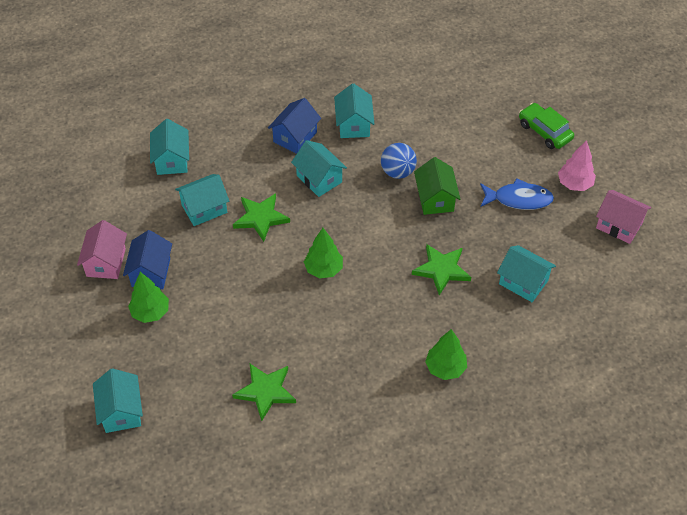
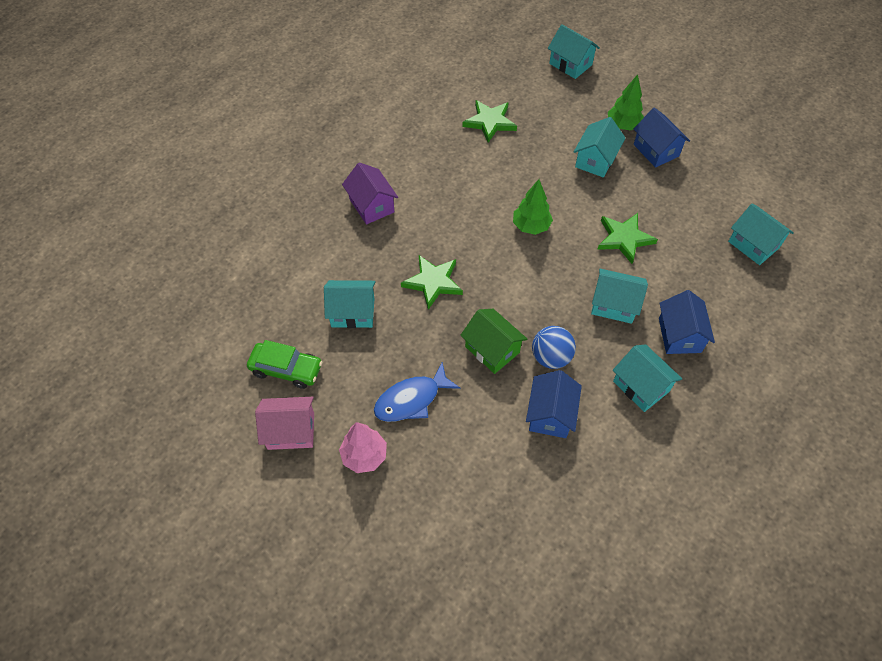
camera: 145 degrees right, 5 degrees up
pink house [77,220,127,279] -> none
turquoise house [175,174,229,226] -> turquoise house moved to [574,117,625,178]
green tree [425,329,467,380] -> purple house [342,163,398,225]
green car [519,103,574,149] -> green car moved to [247,340,322,389]
none -> blue house [526,370,582,438]

